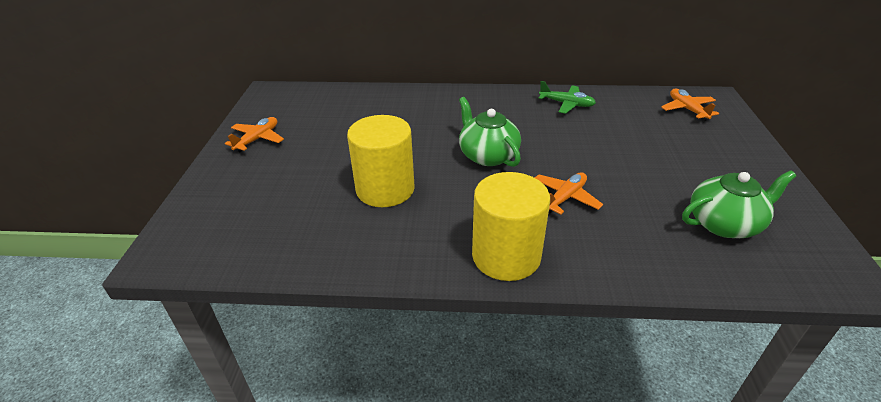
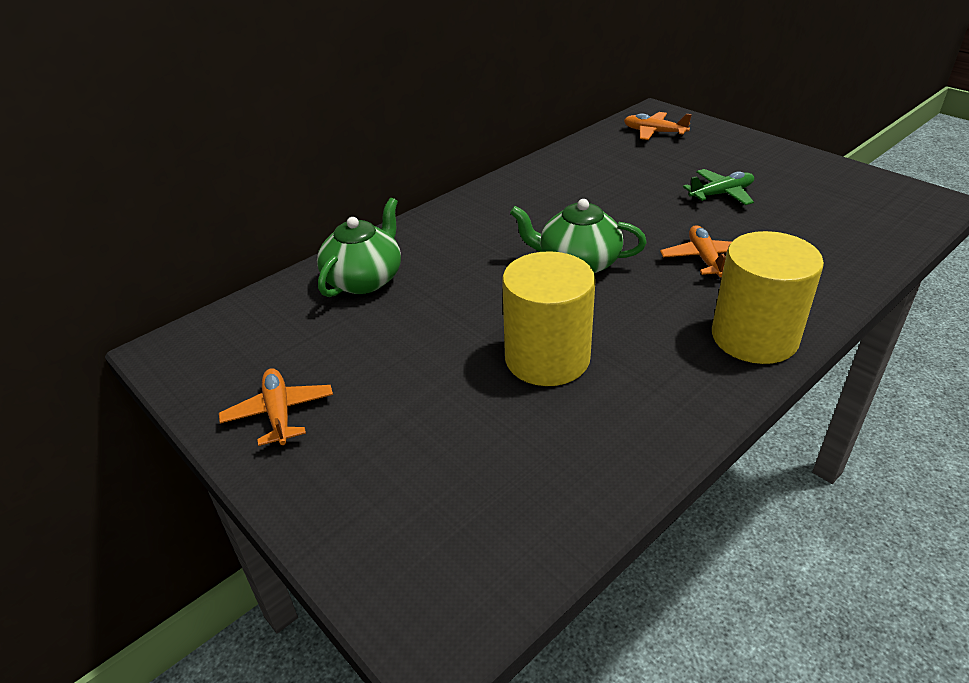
camera: 45 degrees left, 0 degrees up
green plane [539,81,596,114] -> green plane moved to [683,169,754,205]
green teapot [682,170,796,238] -> green teapot moved to [317,198,401,297]

